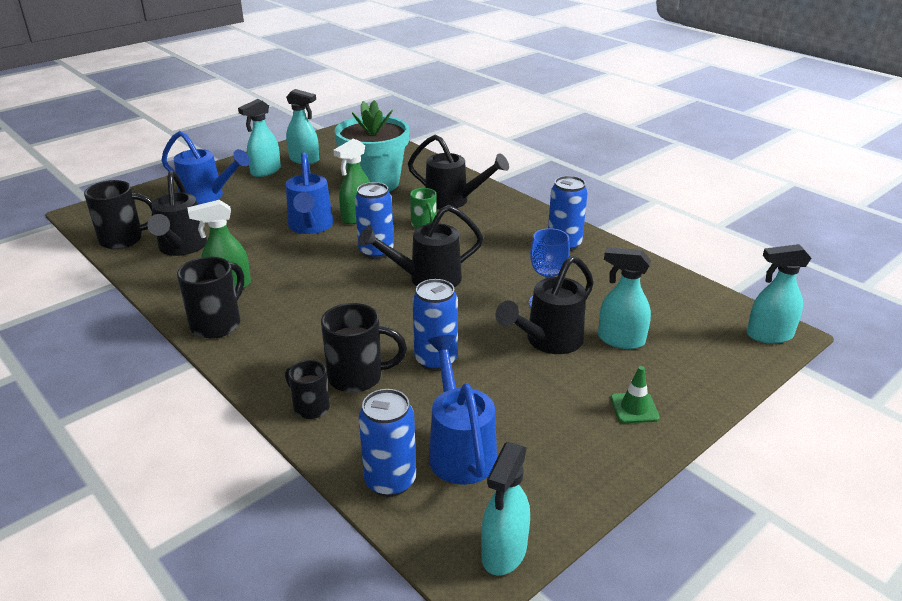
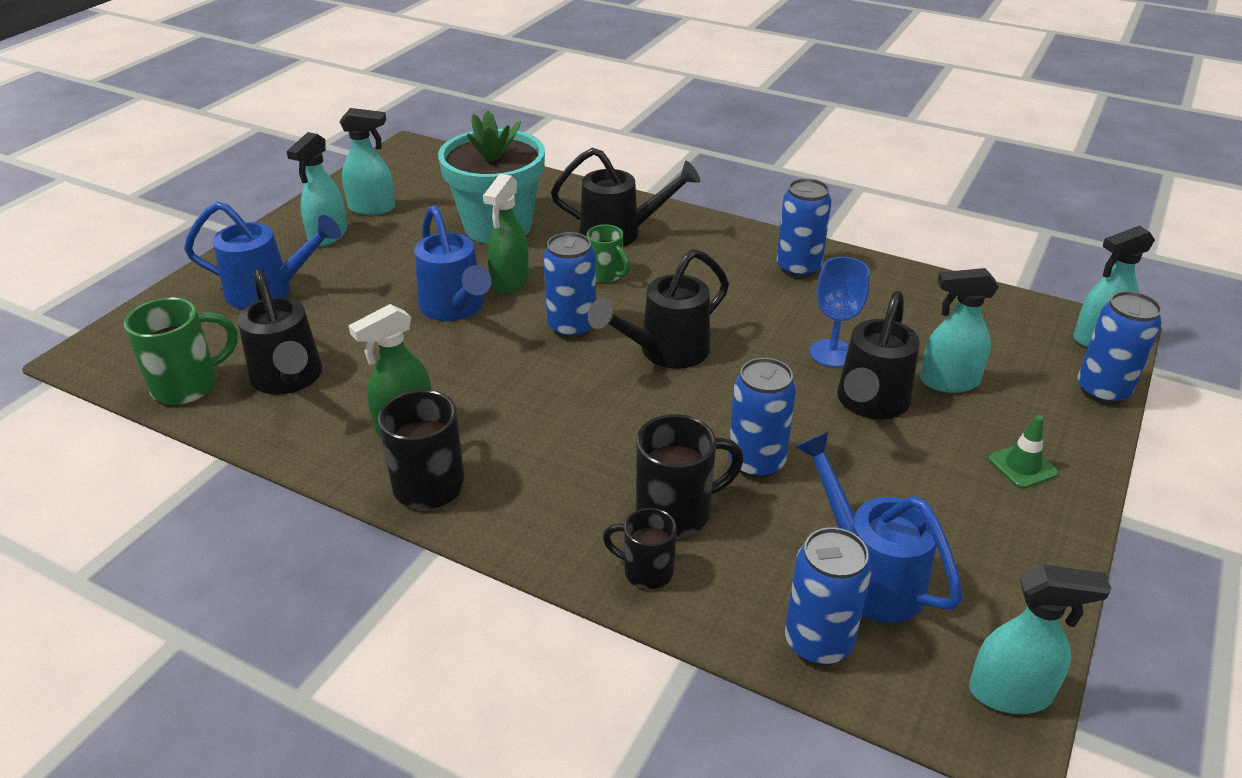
camera: 20 degrees left, 5 degrees up
black mug [84,180,153,249] -> green mug [124,297,238,405]
turquoise spray bottle [481,442,530,576] -> turquoise spray bottle turned 90 degrees counterclockwise [969,565,1111,714]
none -> blue can [1078,291,1162,405]

